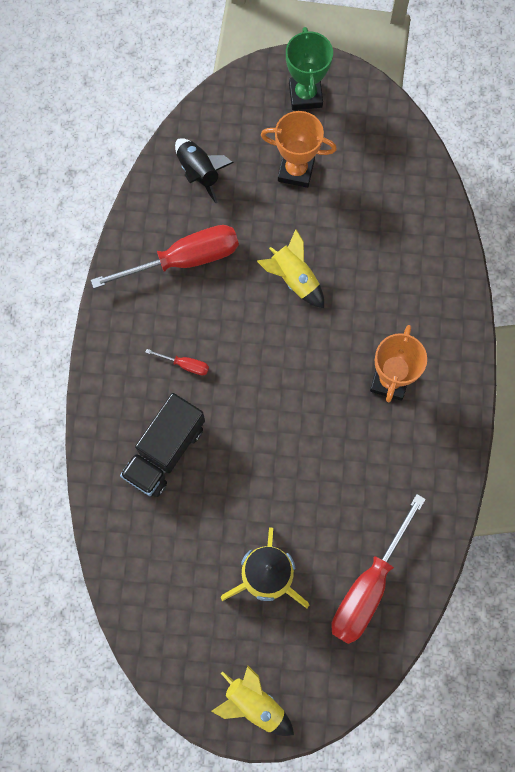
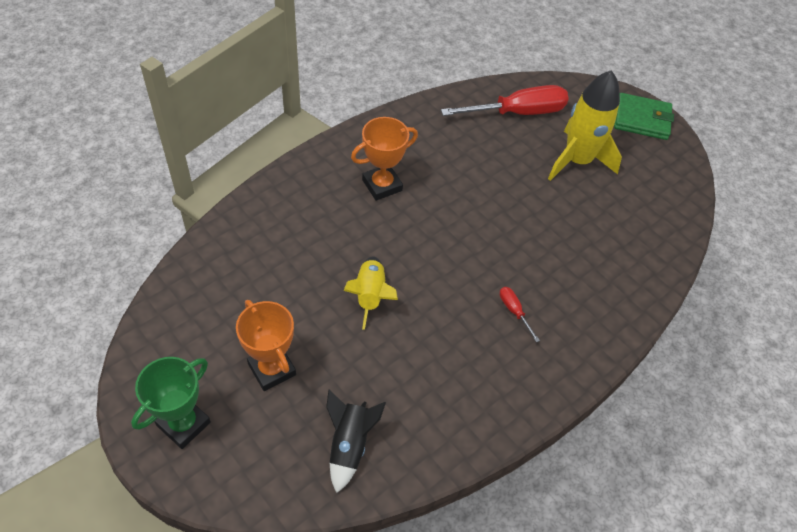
camera: 140 degrees left, 20 degrees down
red screwdriver [91,225,239,289] -> none
black truck [120,393,205,497] -> none
yellow rocket [211,666,294,736] -> green wallet [614,93,674,140]

